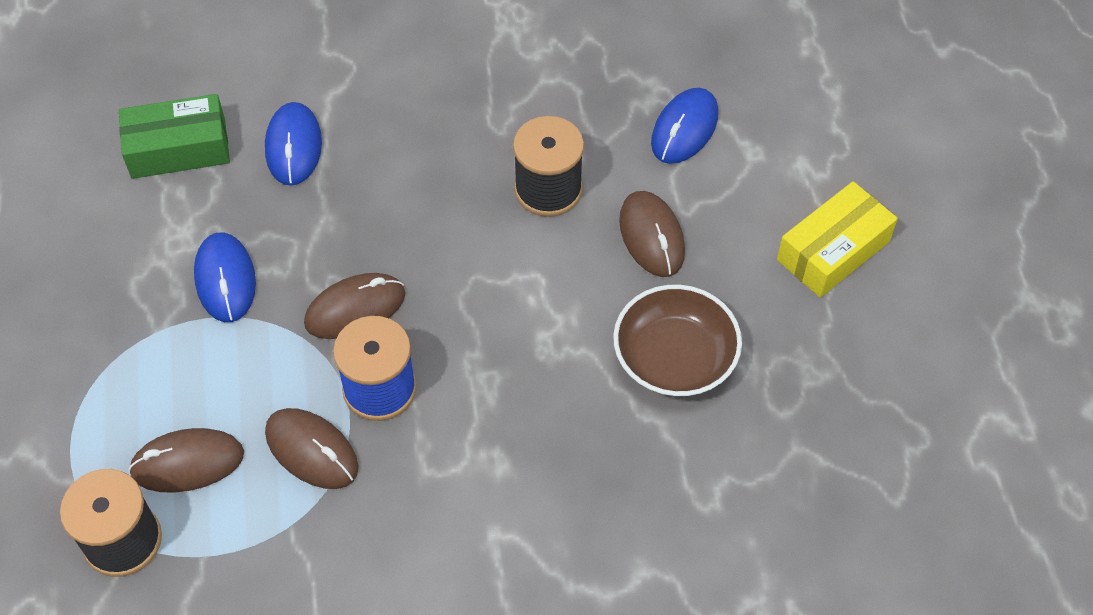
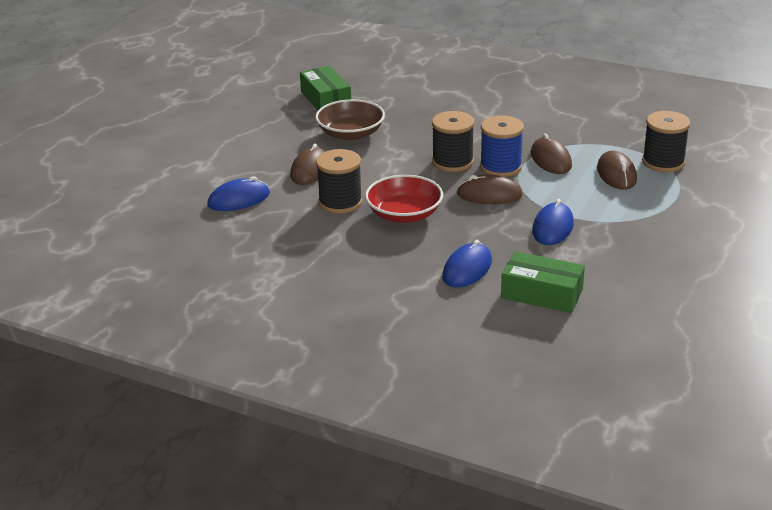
camera: 145 degrees left, 25 degrees down
brown mouse [128,428,244,493] -> brown mouse turned 60 degrees clockwise [597,150,637,190]
yellow box [777,181,898,298] -> none
none -> green box [300,66,351,110]
none -> red bowl [365,175,443,223]
none -> black spool [432,111,475,172]

